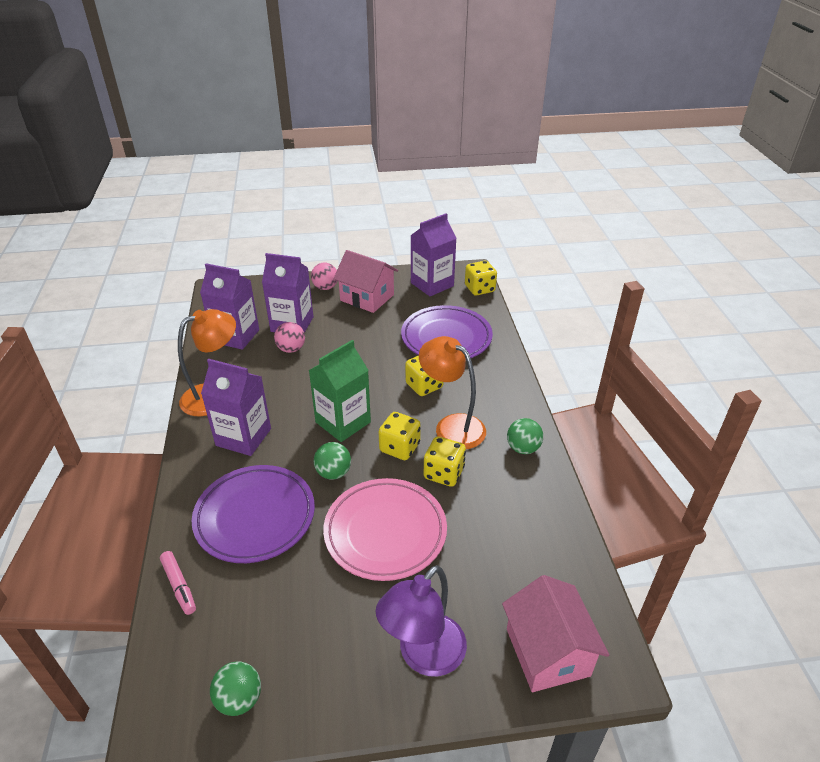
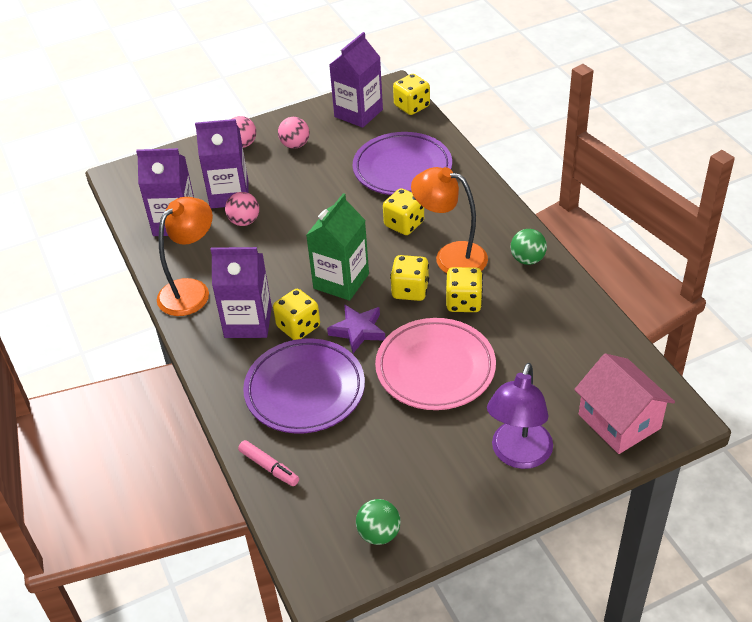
camera: 15 degrees left, 5 degrees up
green ball [314,442,351,480] -> purple star [327,304,385,353]
pink house [334,250,398,313] -> pink ball [278,117,309,149]
none -> yellow dice [273,289,320,340]

